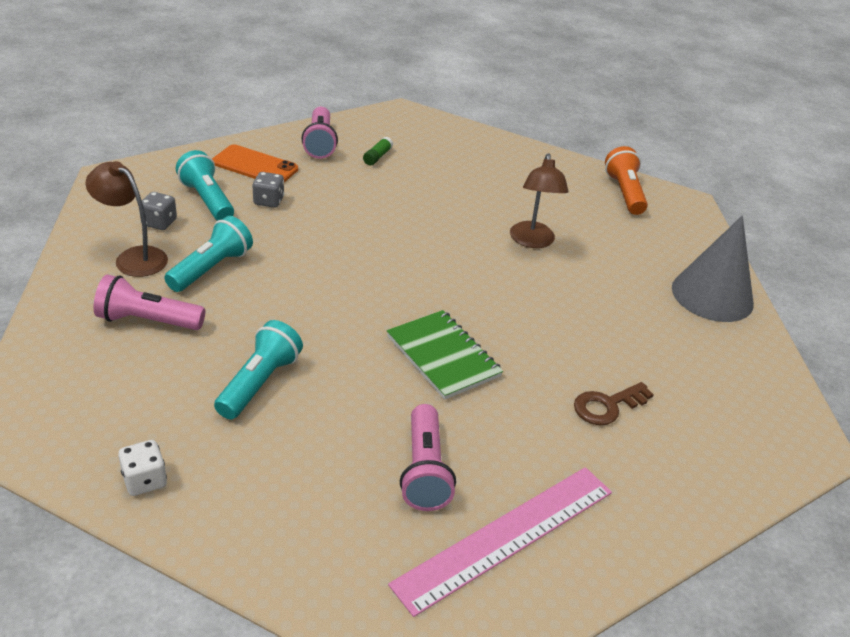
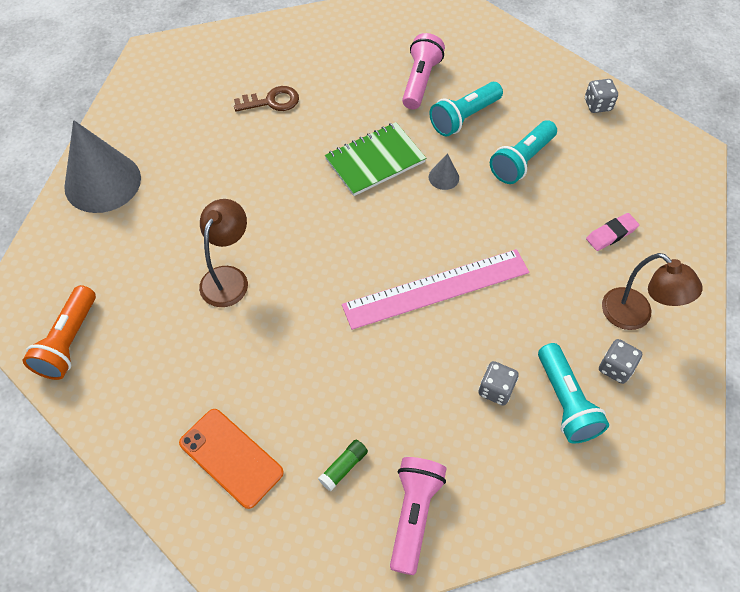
camera: 160 degrees left, 20 degrees up
pink flashlight [94,274,205,330] -> pink eraser [586,213,639,251]
white dice [118,440,167,496] -> grey dice [585,79,618,113]
turquoise flashlight [164,216,253,292] -> turquoise flashlight moved to [429,82,503,137]
orange phone [212,144,298,182] -> orange phone moved to [179,409,284,509]
green notebook [387,310,503,400] -> green notebook turned 75 degrees clockwise [325,122,426,196]
pink ruler [388,467,612,617] -> pink ruler moved to [342,249,529,330]
none -> grey cone [429,153,459,190]

